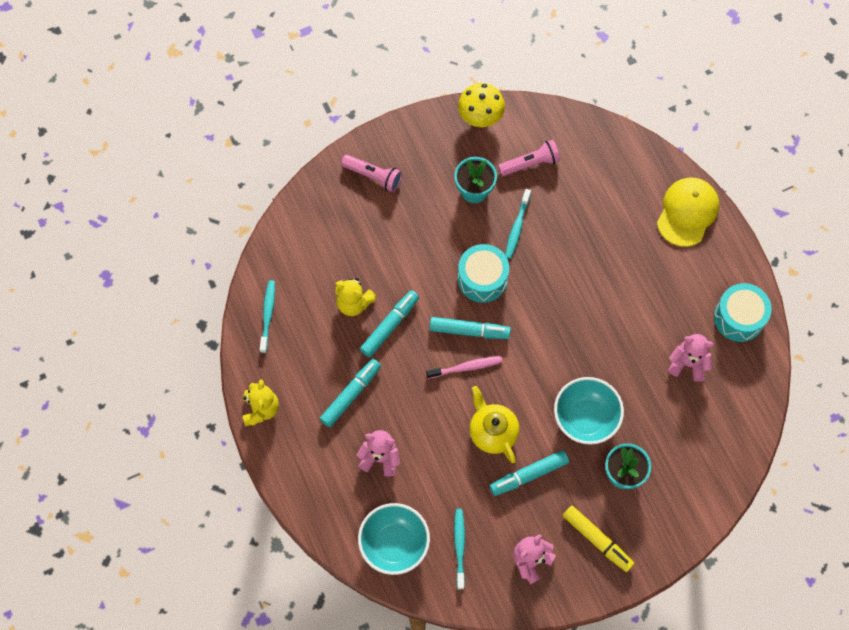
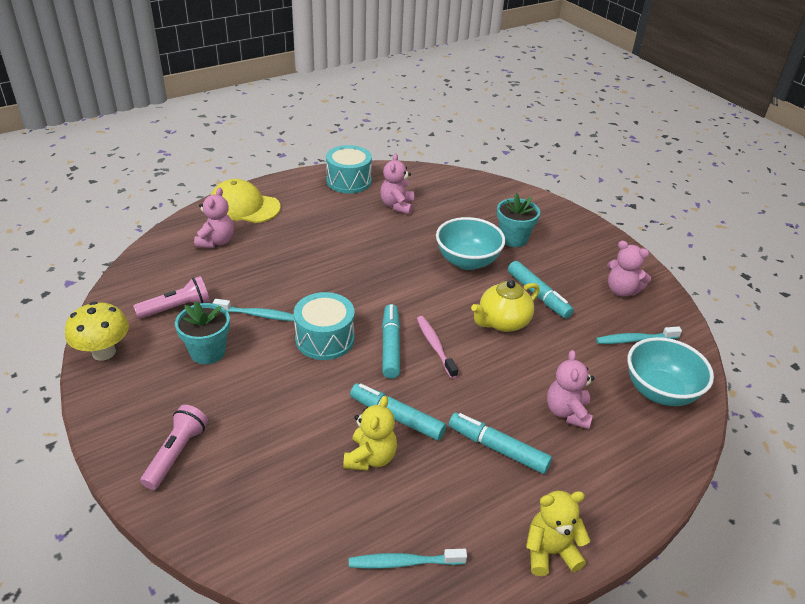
camera: 100 degrees left, 30 degrees down
pink flashlight [498,140,560,176] -> pink flashlight turned 90 degrees clockwise [133,276,210,319]
yellow marker [563,506,634,572] -> none
none -> pink teddy bear [194,188,234,248]

